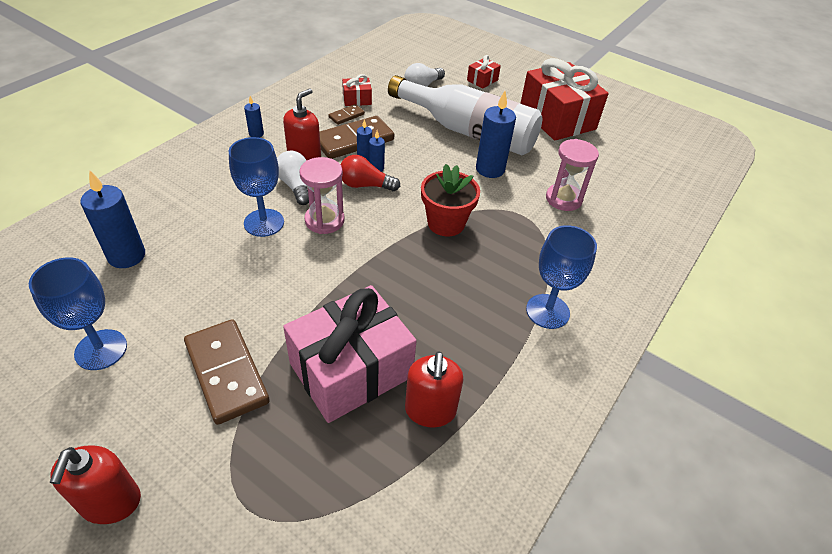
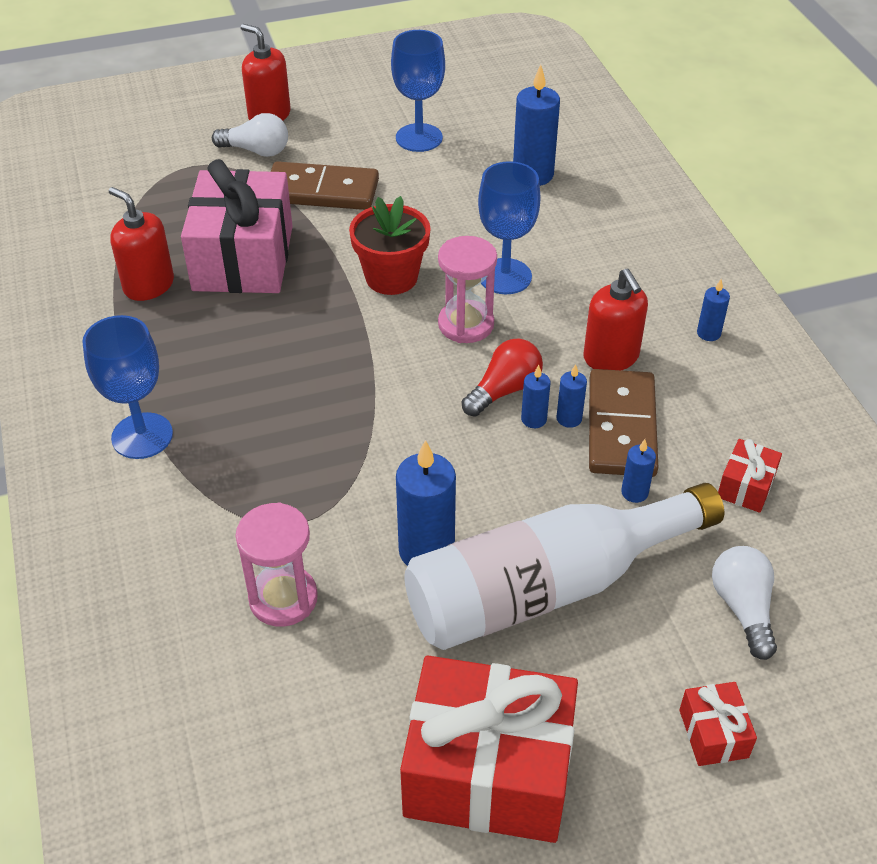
camera: 130 degrees right, 0 degrees up
white light bulb [277,151,309,205] -> white light bulb moved to [212,113,288,157]
brown domino [328,104,365,125] -> none
red flower pot [421,164,480,236] -> red flower pot moved to [349,196,431,295]
none -> blue candle [621,439,656,503]

